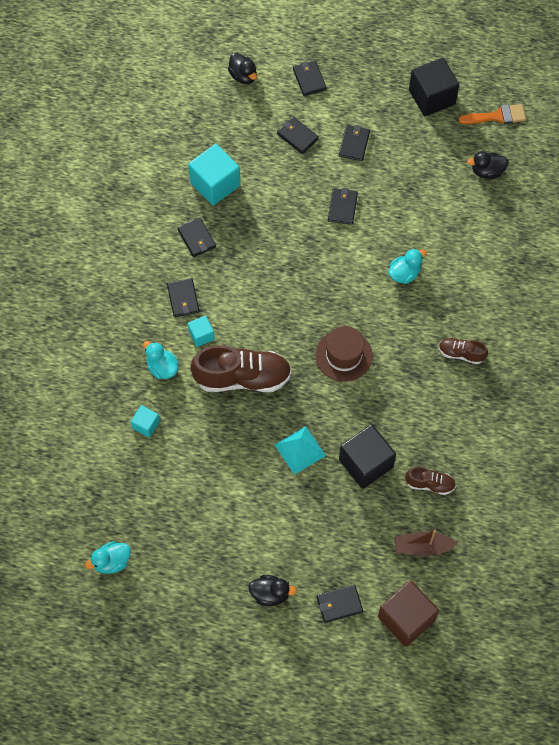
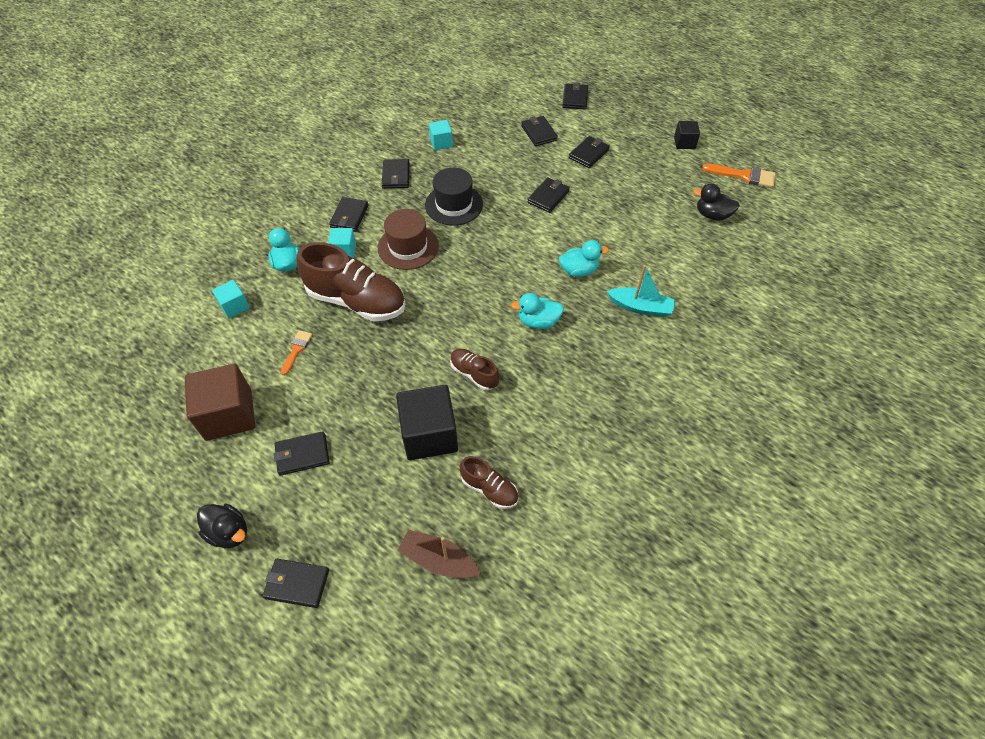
camera: 25 degrees right, 10 degrees down
turquoise duck [85,541,131,574] -> turquoise duck moved to [511,293,564,329]
turquoise cube [188,144,240,206] -> turquoise cube [429,120,453,150], size x0.52
black duck [228,53,257,84] -> none
turquoise pyramid [274,426,326,475] -> none
brown hat [316,326,372,382] -> brown hat moved to [378,209,439,270]
brown cube [378,580,439,647] -> brown cube moved to [185,364,255,441]
black cube [409,58,459,116] -> black cube [674,121,700,149], size x0.52
brown shoe [439,338,488,364] -> brown shoe moved to [450,349,499,390]
none -> black wallet [274,431,330,476]
none -> orange brush [281,330,312,375]
none -> black hat [425,168,483,226]
none -> turquoise boat [607,265,675,317]

